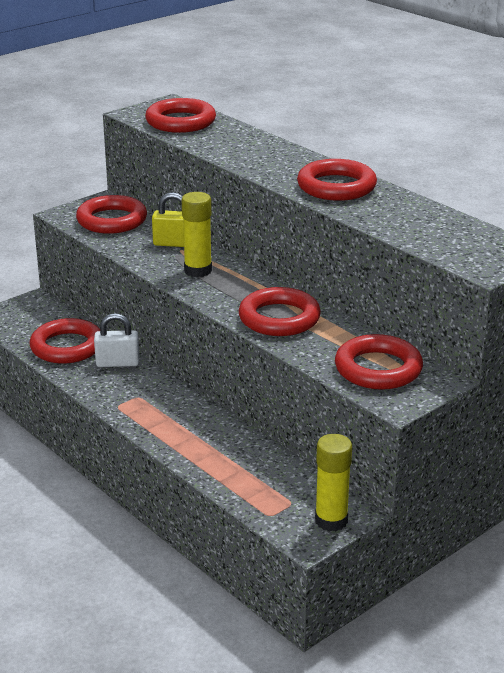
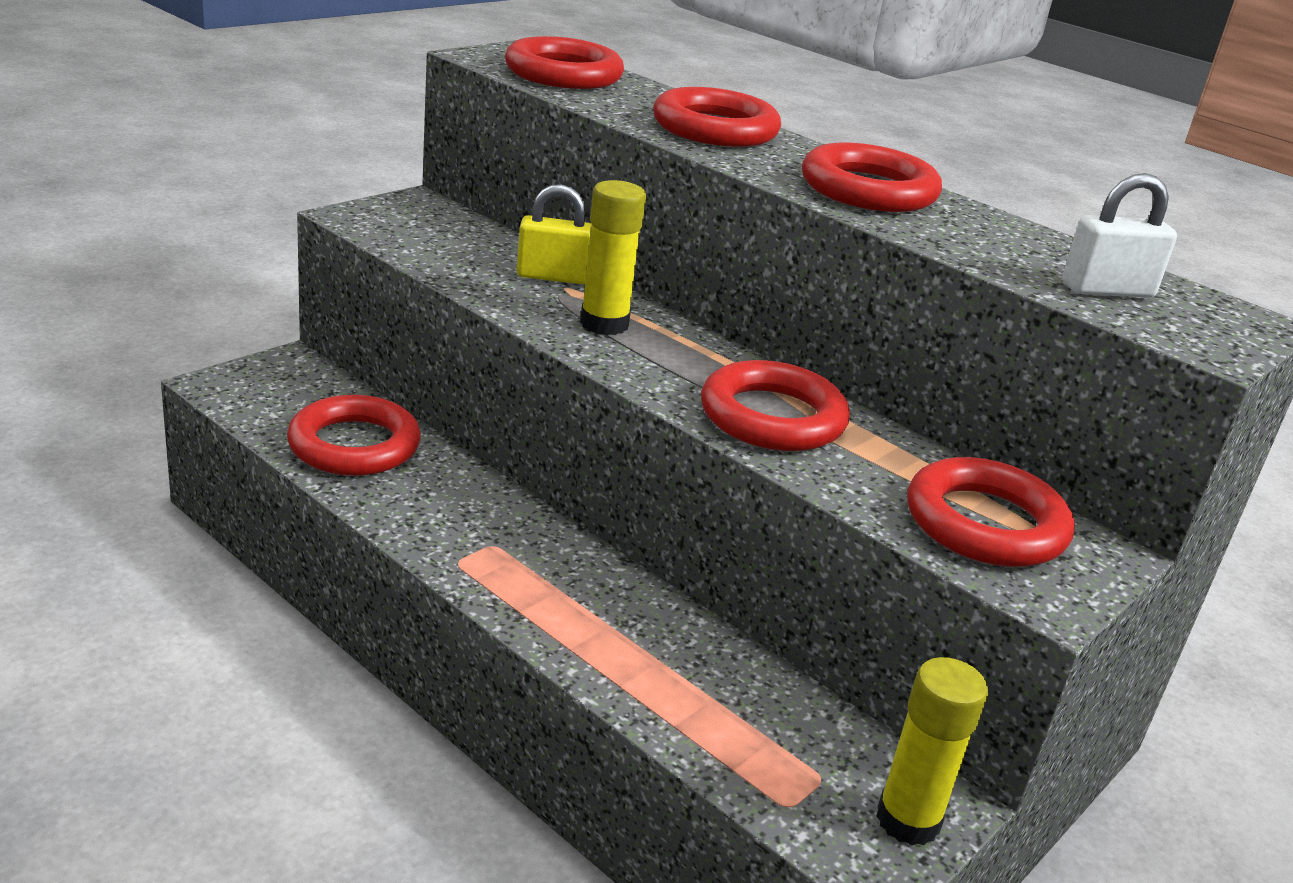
camera: 10 degrees left, 0 degrees up
red ring [76,195,147,234] -> red ring moved to [653,87,781,147]
white padlock [94,313,139,367] -> white padlock moved to [1062,173,1177,298]

